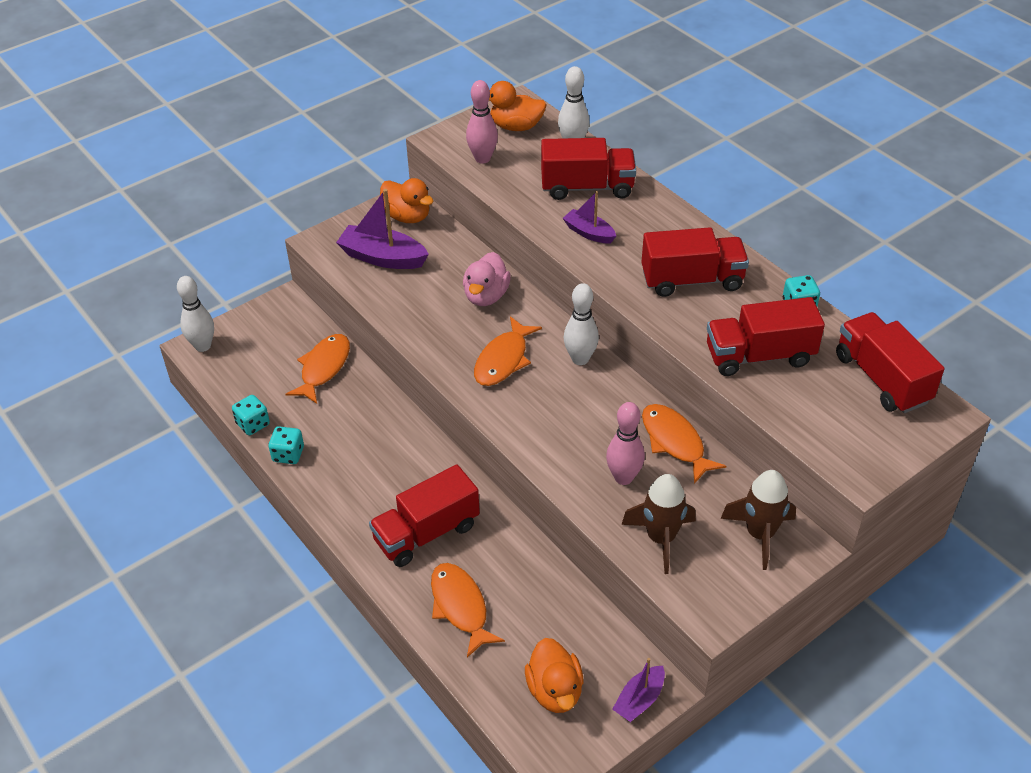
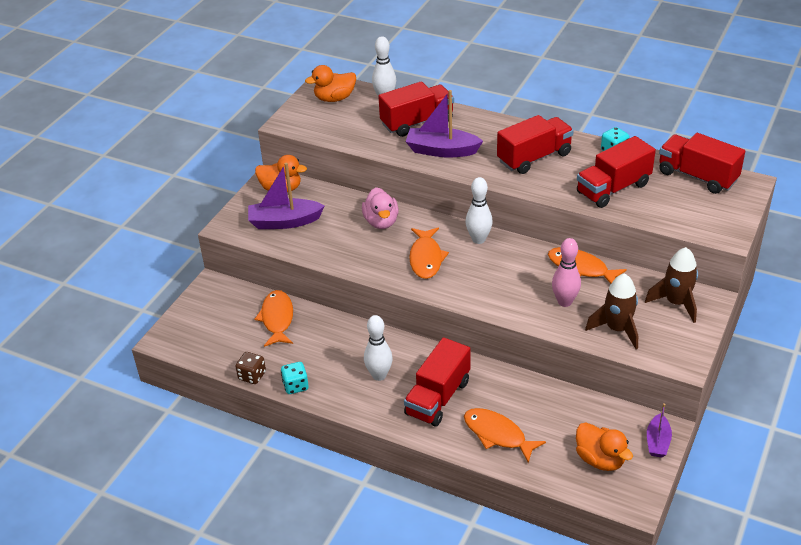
camera: 25 degrees left, 5 degrees down
white bowling pin [177,276,214,352] -> white bowling pin moved to [364,315,393,381]
turquoise dice [232,395,270,435] -> brown dice [235,352,266,384]
pink bowling pin [466,80,498,164] -> none
purple boat [563,191,616,243] -> purple boat [406,90,483,158], size x1.68

